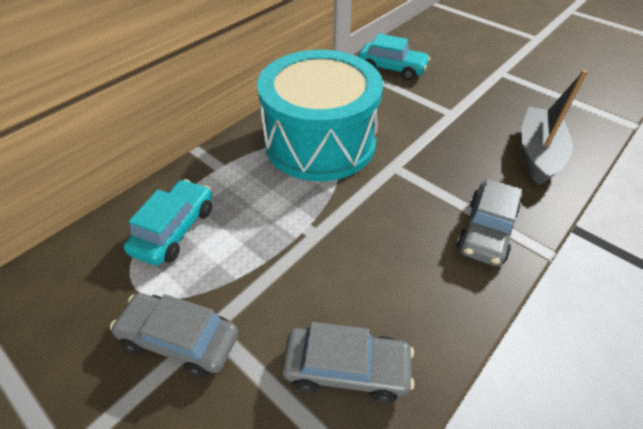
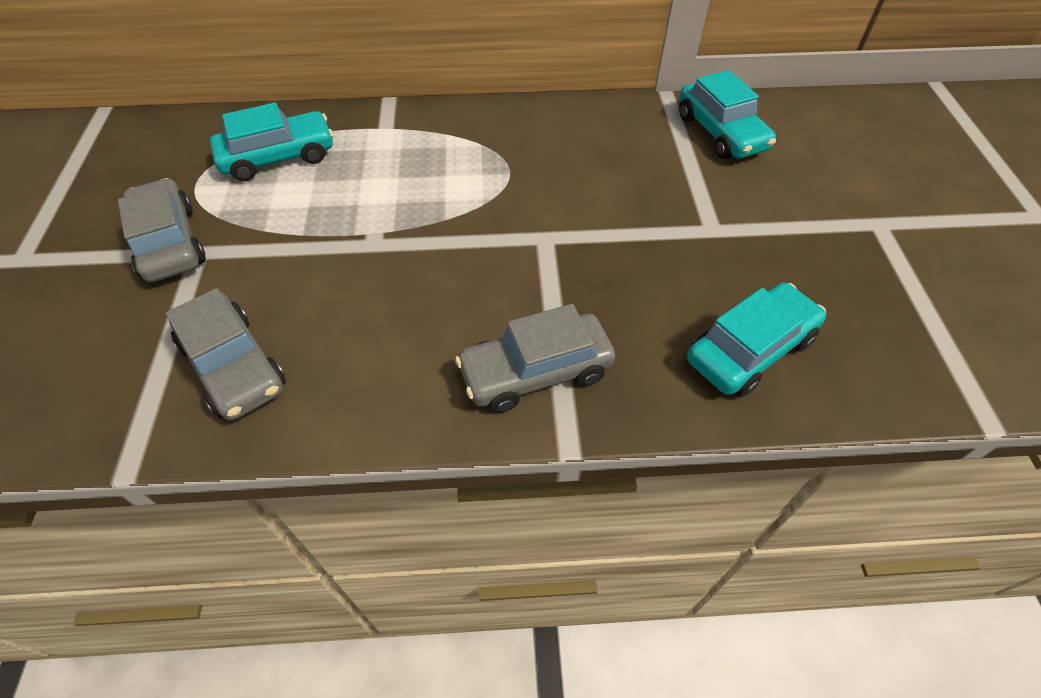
camera: 45 degrees right, 5 degrees up
turquoise drum [257,50,383,181] -> none
grey boat [521,70,588,185] -> turquoise car [687,282,826,397]

